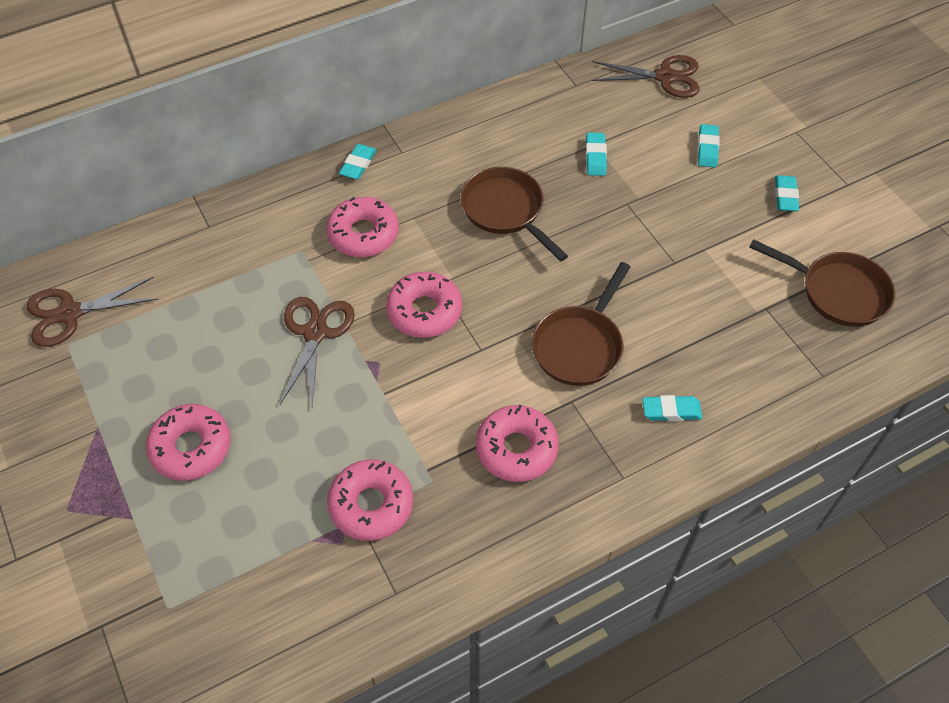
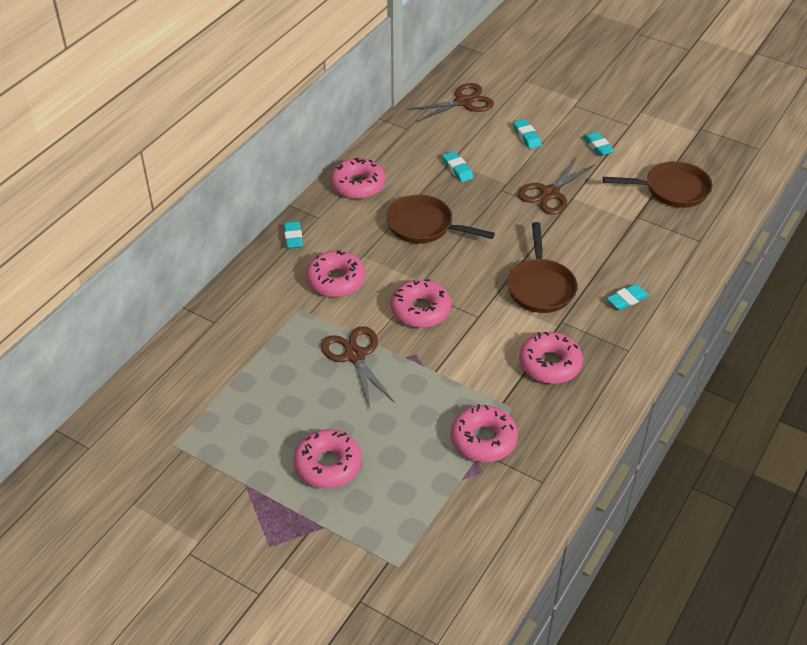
camera: 30 degrees left, 10 degrees down
brown scissors [27,277,158,347] -> brown scissors moved to [518,157,595,215]
none -> pink donut [331,158,385,199]

